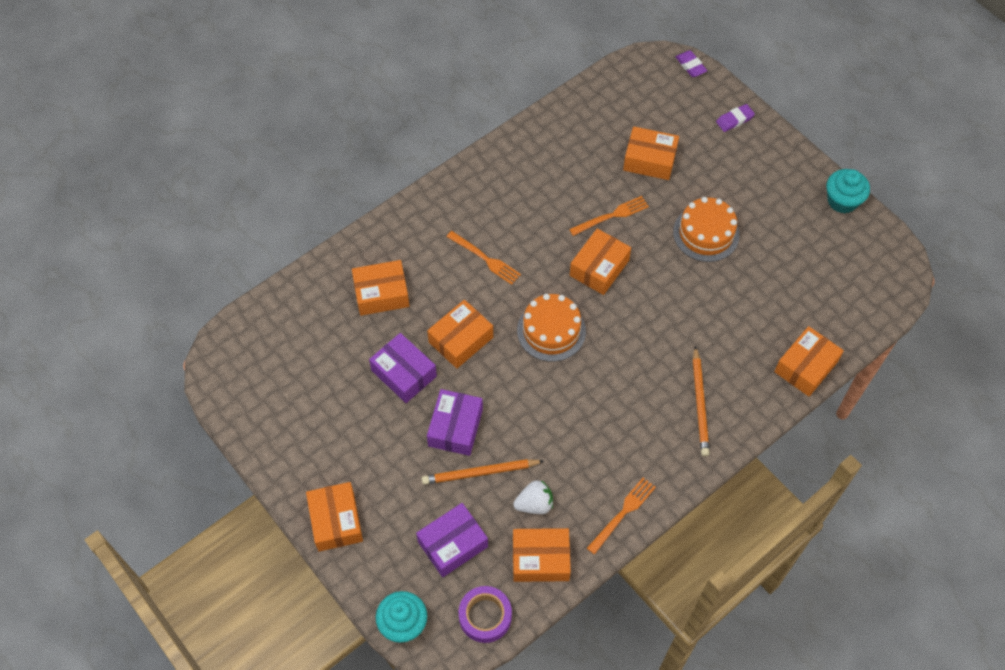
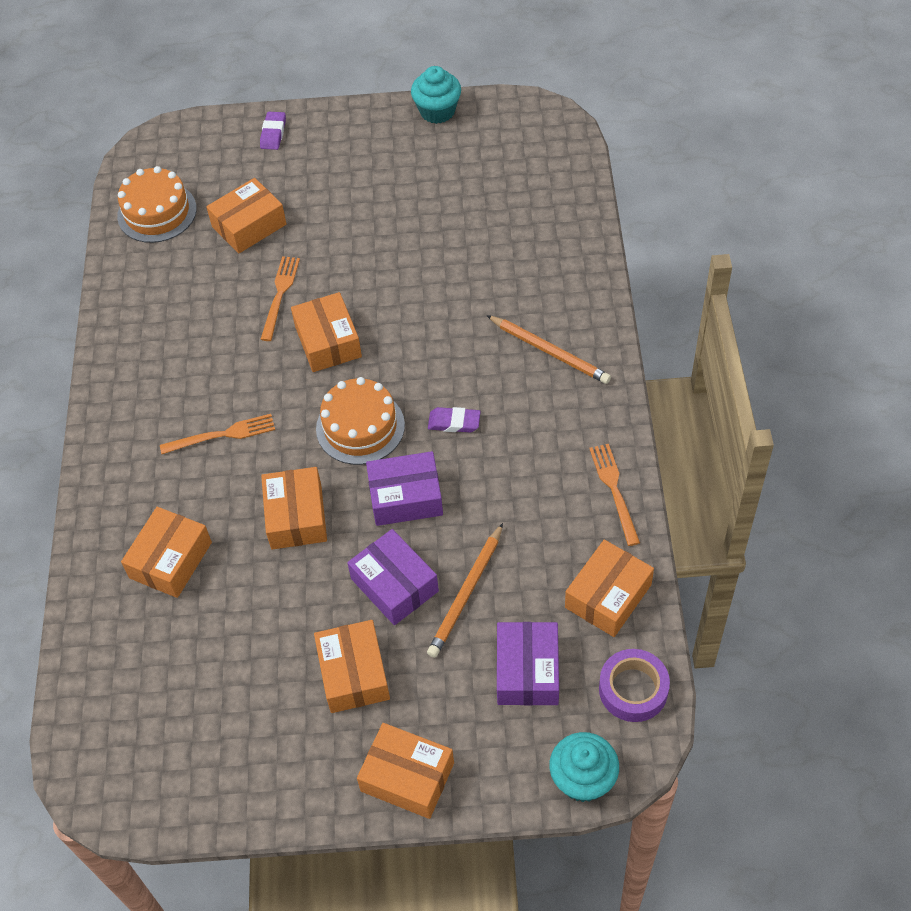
camera: 50 degrees left, 5 degrees down
purple box [369,333,437,403] -> purple box moved to [366,451,443,526]
white strawberry [513,480,553,514] -> none
orange cake [673,197,739,262] -> orange cake moved to [117,166,197,243]
purple eraser [676,50,707,77] -> purple eraser moved to [428,407,481,432]
orange box [774,326,844,396] -> orange box moved to [314,620,390,713]

